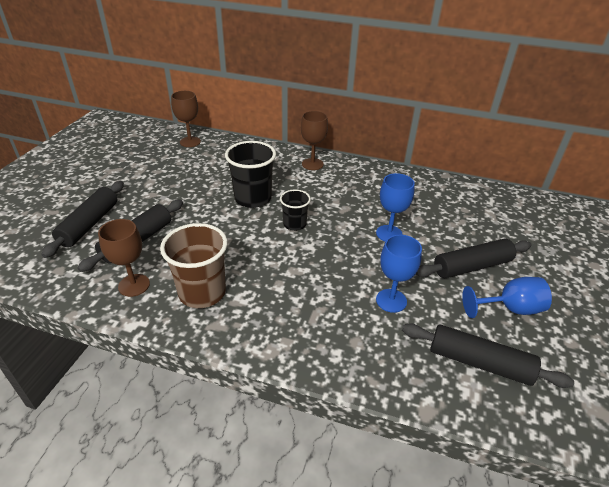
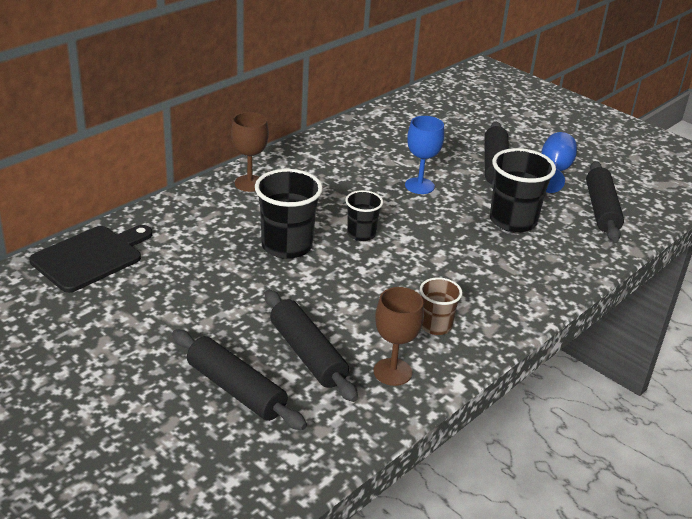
camera: 65 degrees left, 5 degrees down
brown cup [160,223,227,308] -> brown cup [420,277,463,335], size x0.59
brown goblet [171,91,201,147] -> black cutting board [29,225,152,293]
blue goblet [376,235,422,313] -> black cup [490,148,556,233]
black rolling pin [402,323,574,388] -> black rolling pin turned 45 degrees counterclockwise [586,161,624,242]

